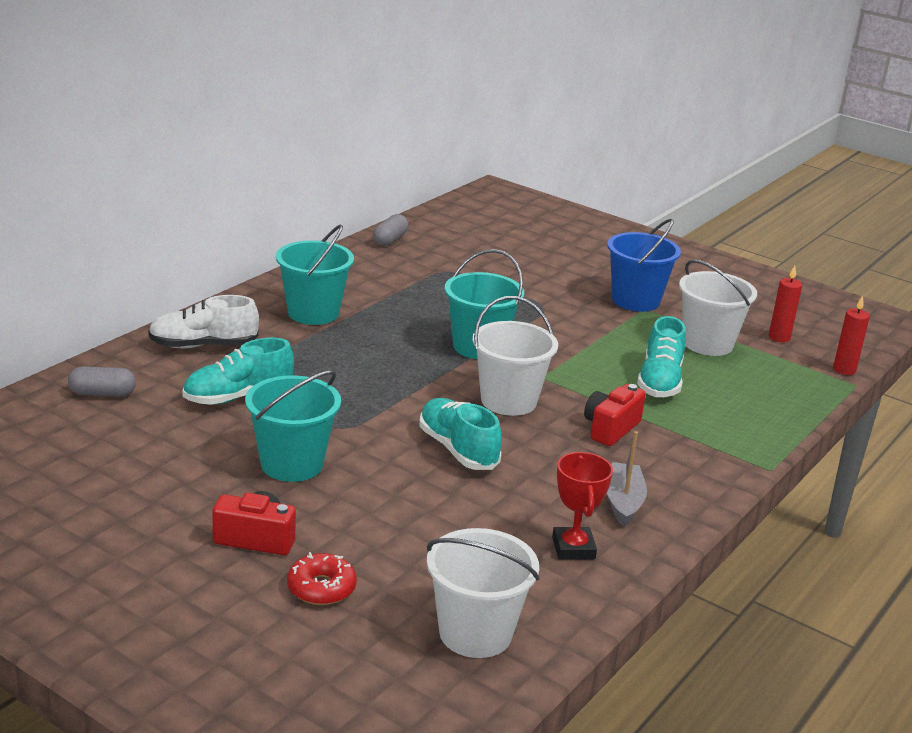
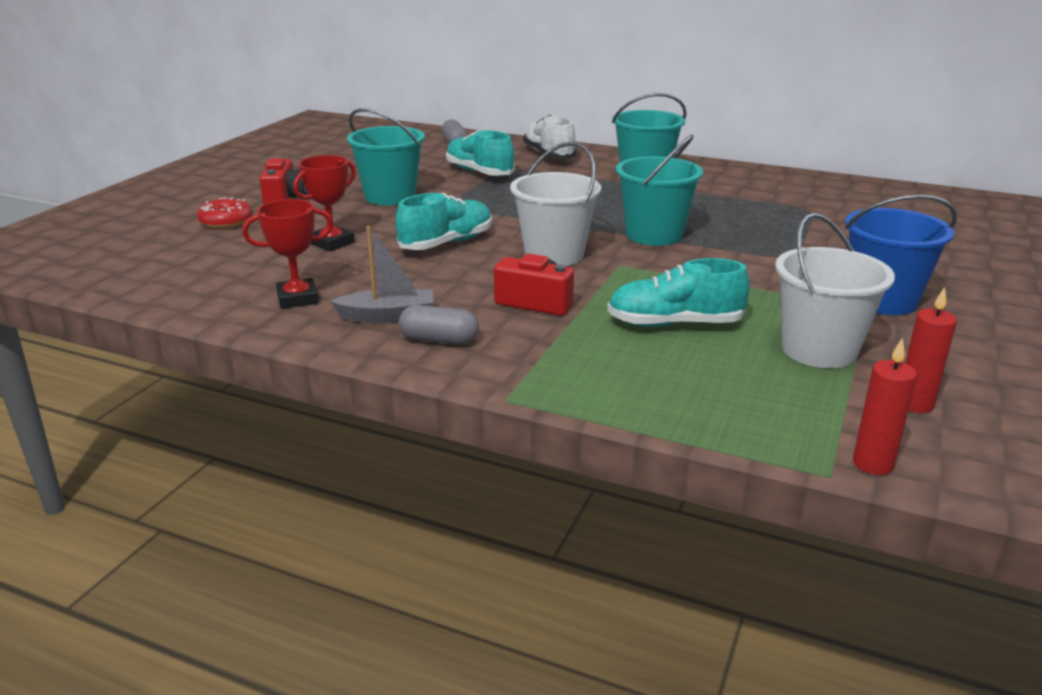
camera: 80 degrees right, 0 degrees up
grey capsule [373,214,408,246] -> grey capsule moved to [399,305,479,344]
white bucket [427,528,540,658] -> none
none -> red trophy [293,155,356,252]

